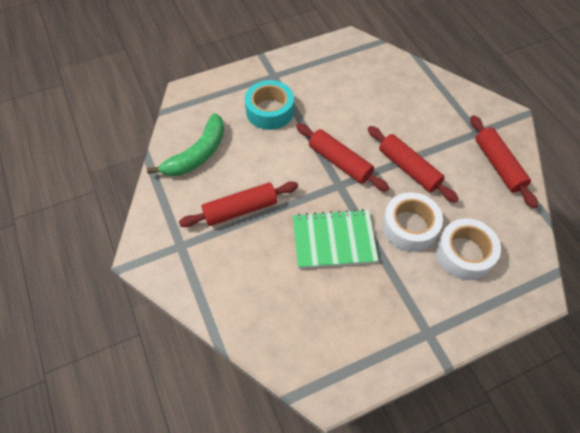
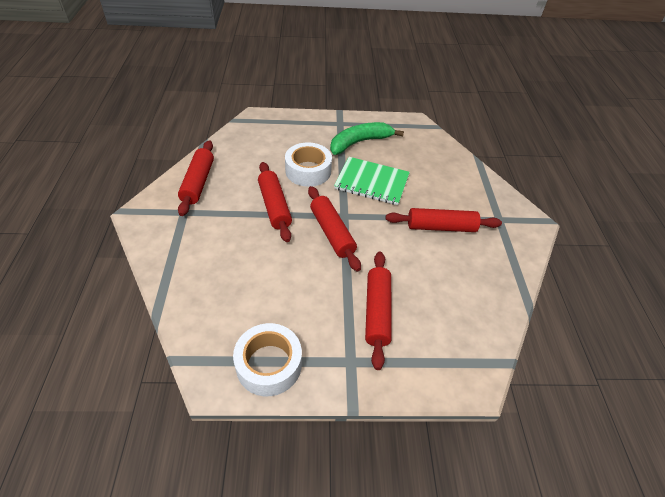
camera: 160 degrees left, 10 degrees down
green banana [147,113,224,176] -> green banana moved to [330,122,404,155]
turquoise tape [245,80,294,130] -> red rolling pin [365,252,392,370]
white tape [436,218,501,280] -> white tape moved to [233,323,302,396]

